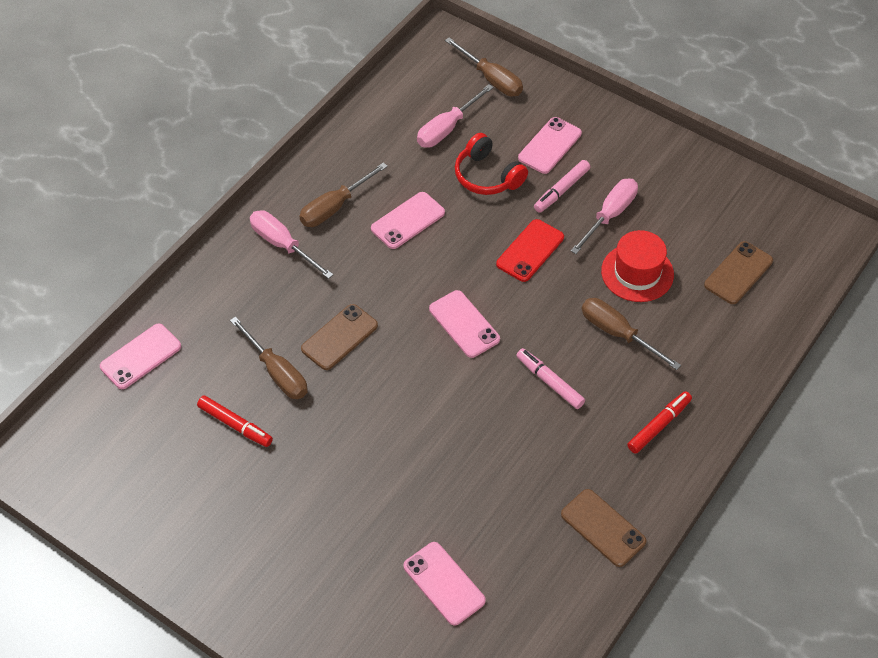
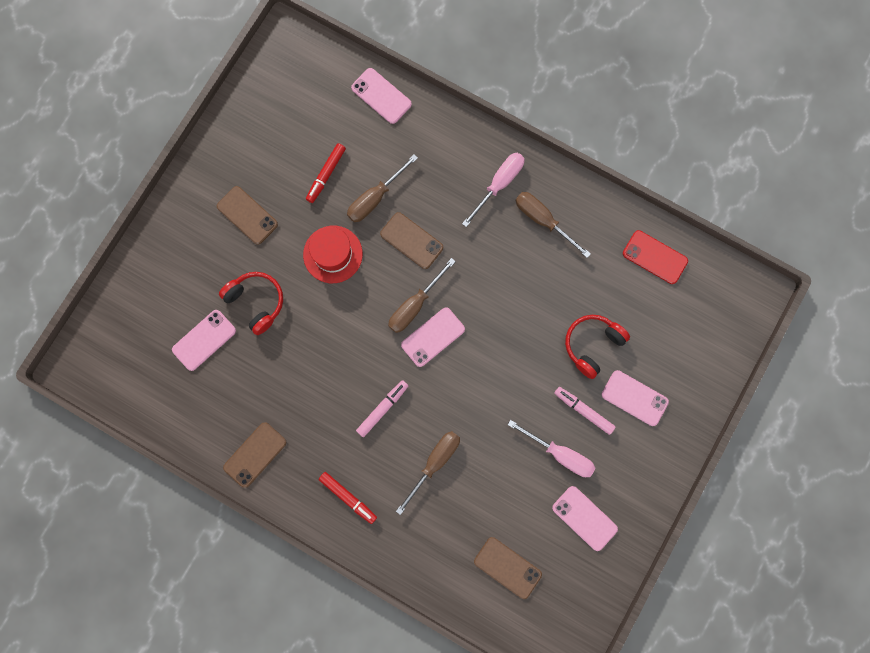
camera: 85 degrees right, 25 degrees up
pink phone [371,192,445,249] -> pink phone moved to [552,486,618,551]
pink screwdriver [417,84,494,148] -> none
brown screwdriver [445,37,523,96] -> brown screwdriver moved to [388,258,456,333]
red phone [496,219,564,282] -> red phone moved to [623,230,688,284]
red hat [601,230,674,302] -> red hat moved to [303,226,363,283]
none -> brown phone [217,186,278,245]
none -> red headphones [219,272,283,335]

